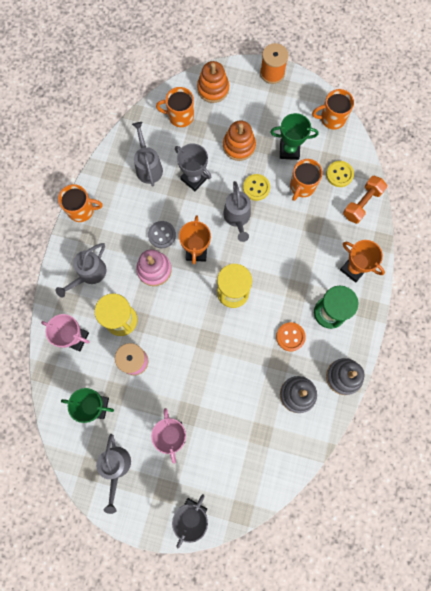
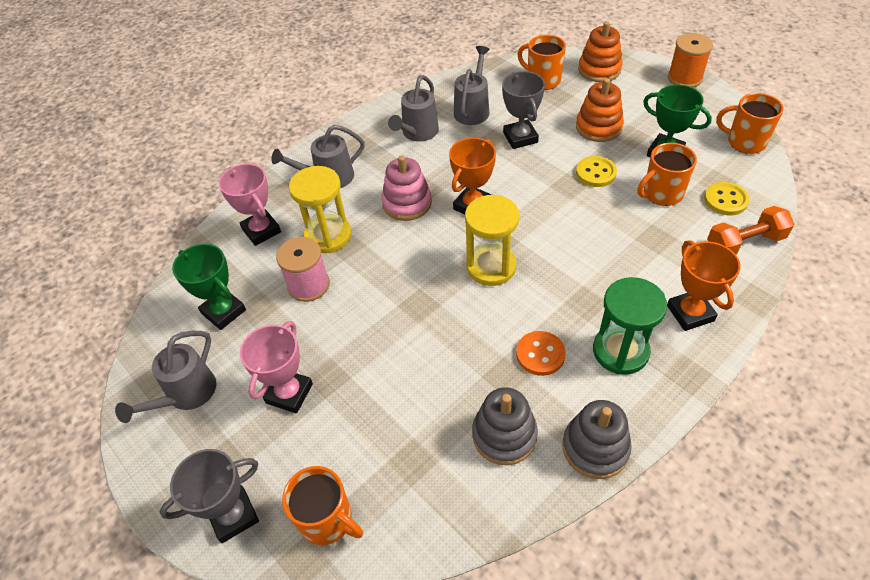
camera: 35 degrees right, 25 degrees down
orange mug [58,184,102,222] -> orange mug moved to [282,466,363,545]
grey button [148,221,176,248] -> none
grey watering can [223,181,251,242] -> grey watering can moved to [388,75,439,142]

